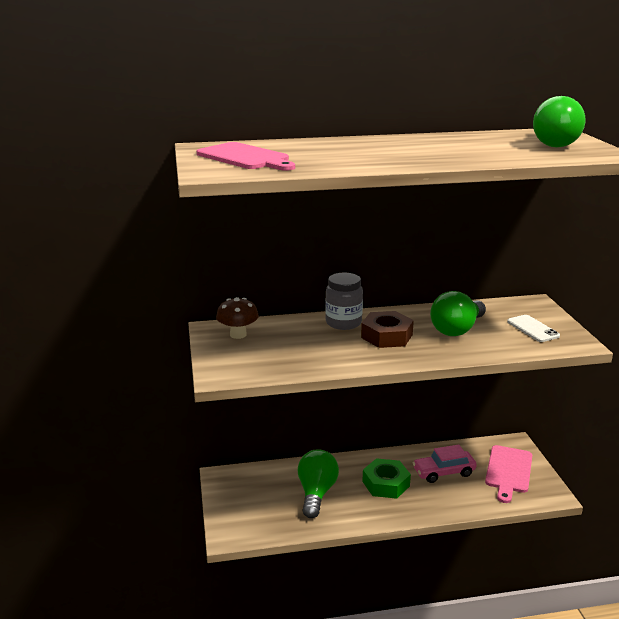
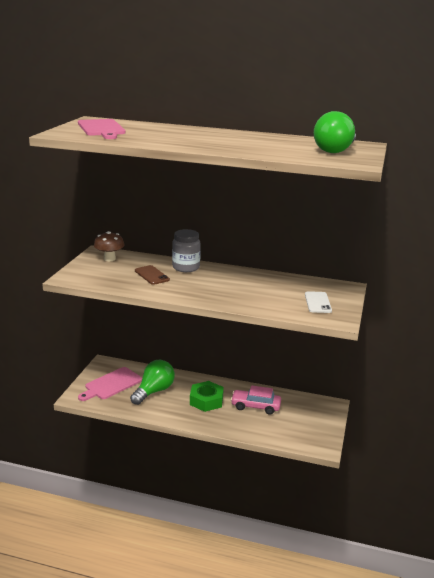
camera: 25 degrees right, 0 degrees up
brown nut [361,311,414,348] -> none
green light bulb [430,291,486,336] -> none
pink cutting board [485,445,532,503] -> pink cutting board moved to [78,367,142,401]
none -> brown phone [135,265,170,285]

